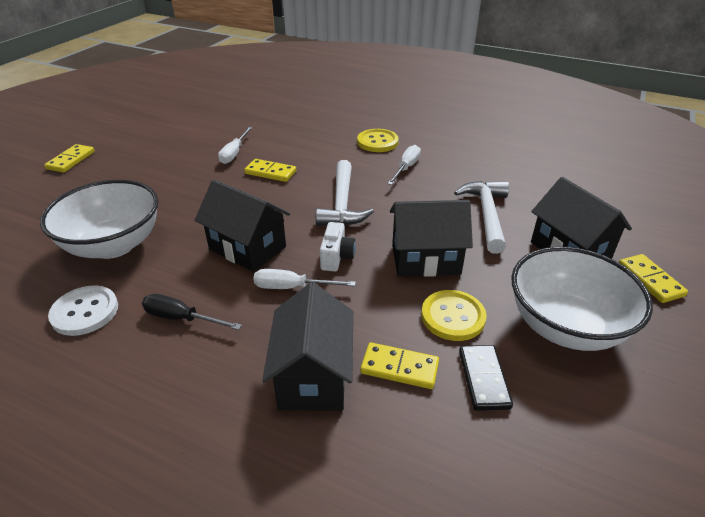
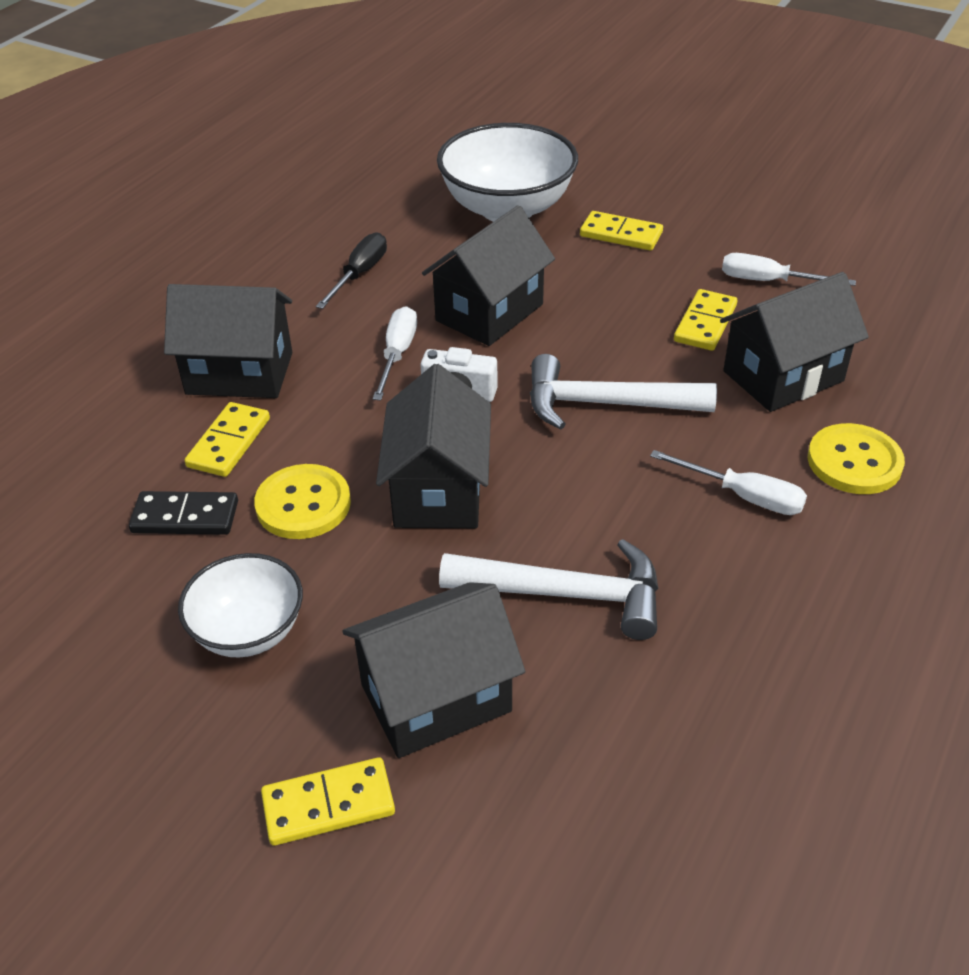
camera: 95 degrees right, 5 degrees up
yellow domino [44,144,95,173] -> yellow domino moved to [580,211,663,250]
white button [48,286,118,336] -> none
white bowl [511,247,653,351] -> white bowl [178,553,303,658], size x0.59
none -> black house [720,272,869,412]

